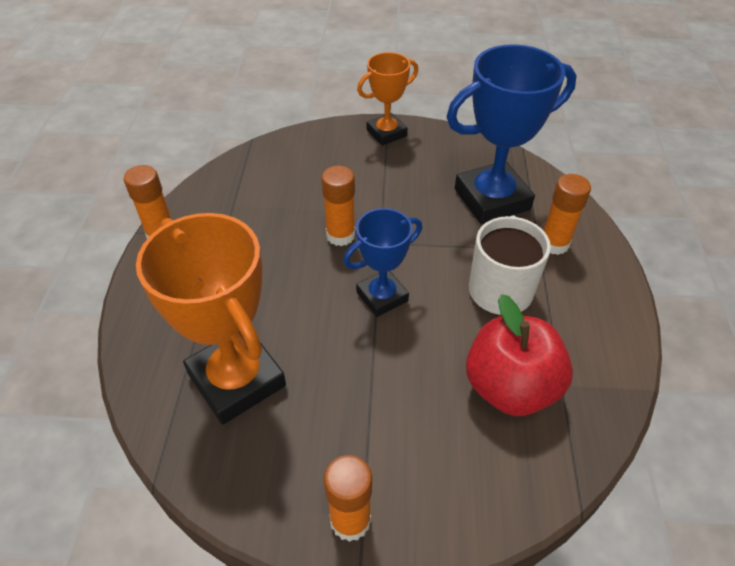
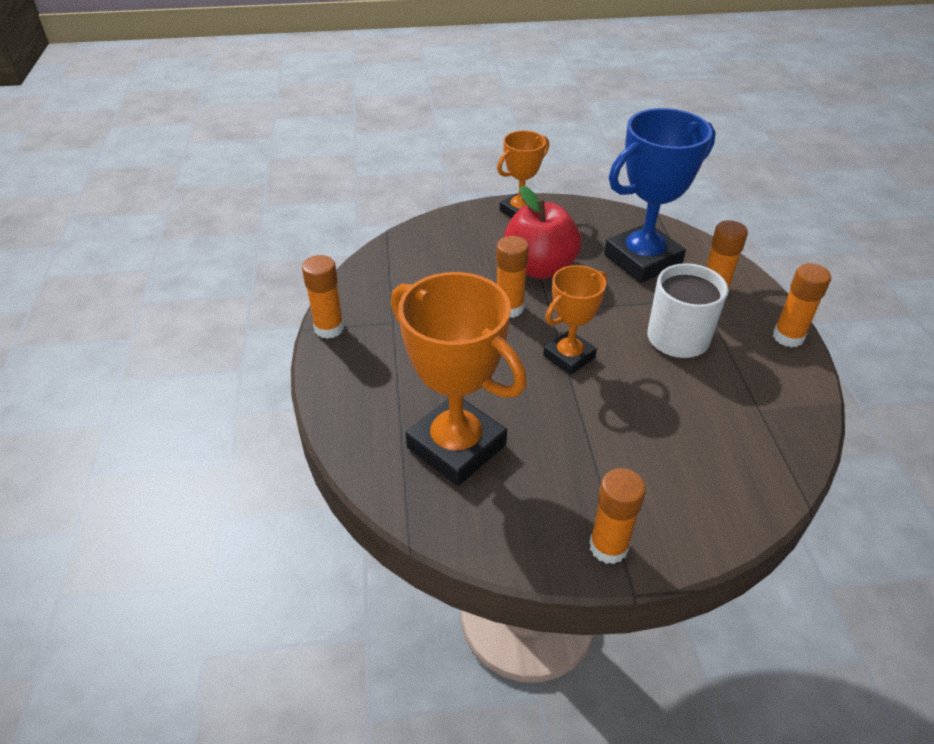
camera: 10 degrees left, 5 degrees down
blue trophy [343,208,422,317] -> orange trophy [543,265,607,375]
red apple [466,294,573,416] -> red apple moved to [504,186,581,279]
none -> orange glue stick [773,263,831,348]

